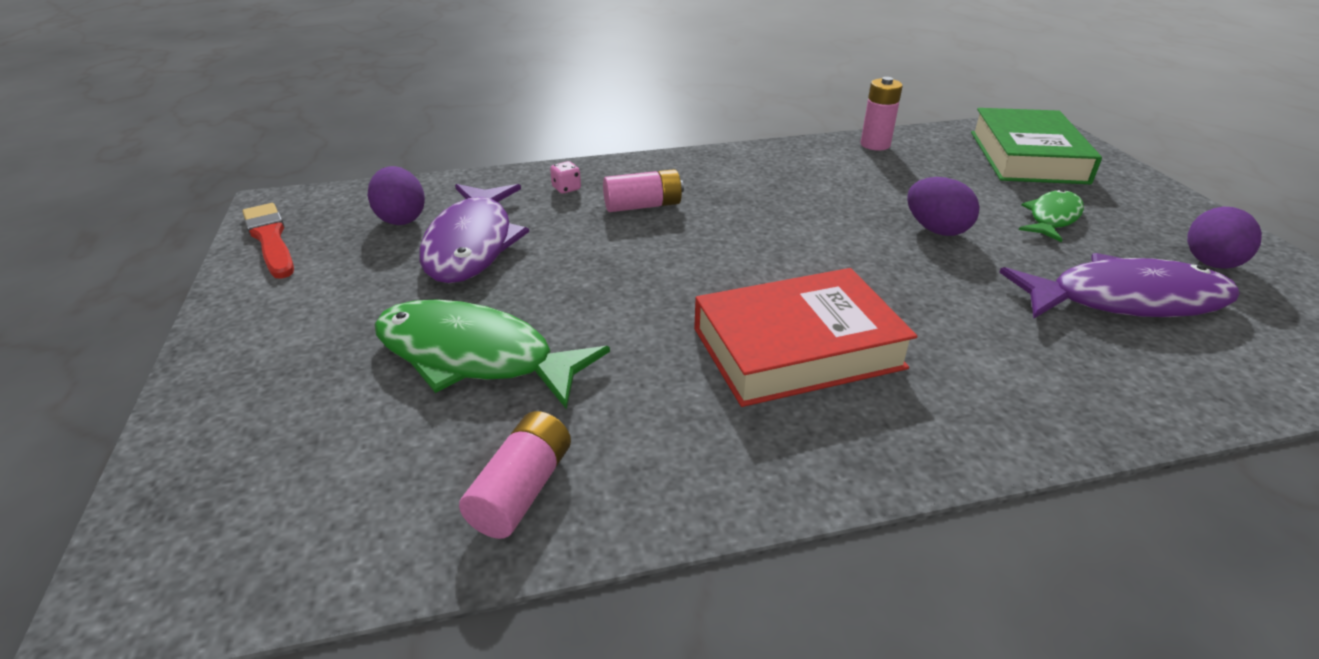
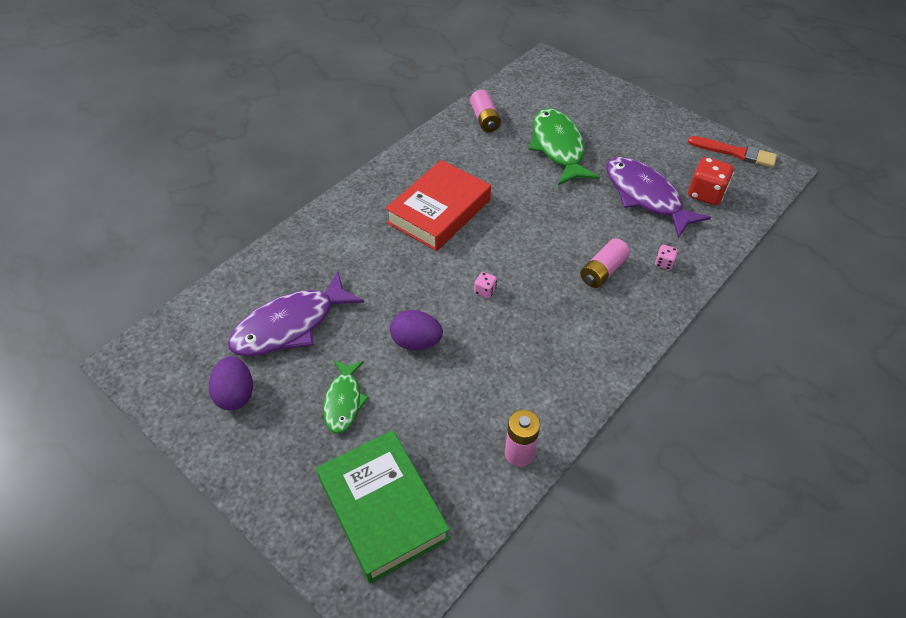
camera: 145 degrees right, 15 degrees up
purple egg [368,166,425,225] -> red dice [688,157,734,205]
green fish [374,299,610,410] -> green fish turned 90 degrees counterclockwise [529,108,600,185]
none -> pink dice [474,272,497,298]

